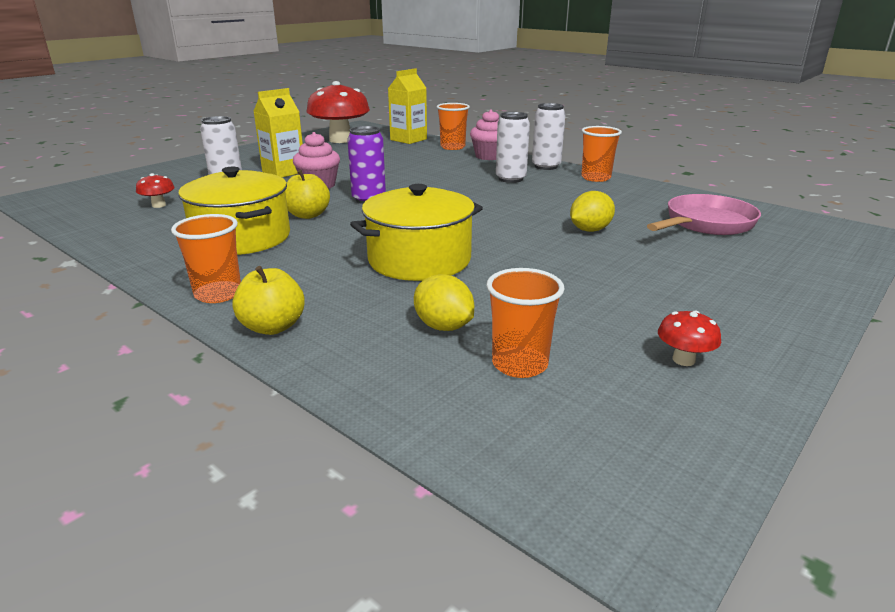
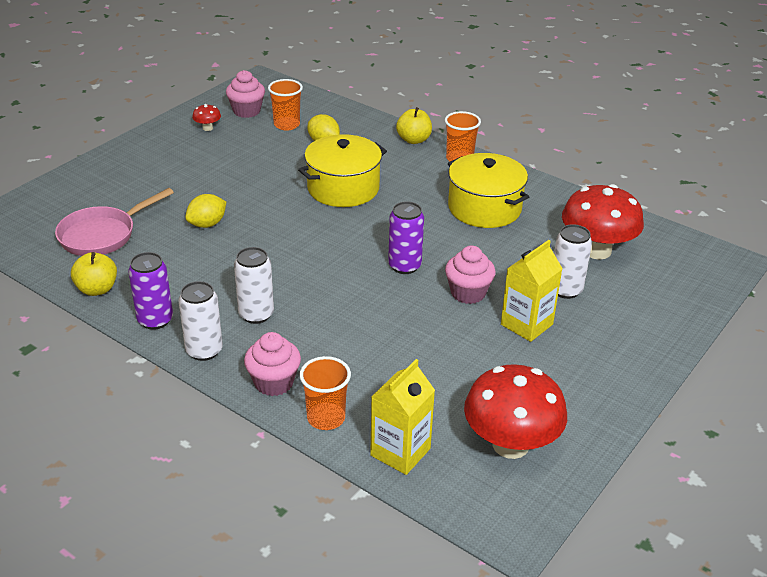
camera: 175 degrees right, 10 degrees up
red mushroom [136,173,175,208] -> red mushroom [562,184,644,260], size x2.39
yellow apple [285,170,330,219] -> yellow apple moved to [71,252,117,296]
orange cup [581,126,622,182] -> purple can [128,252,173,330]
none -> pink cupcake [226,70,265,118]

